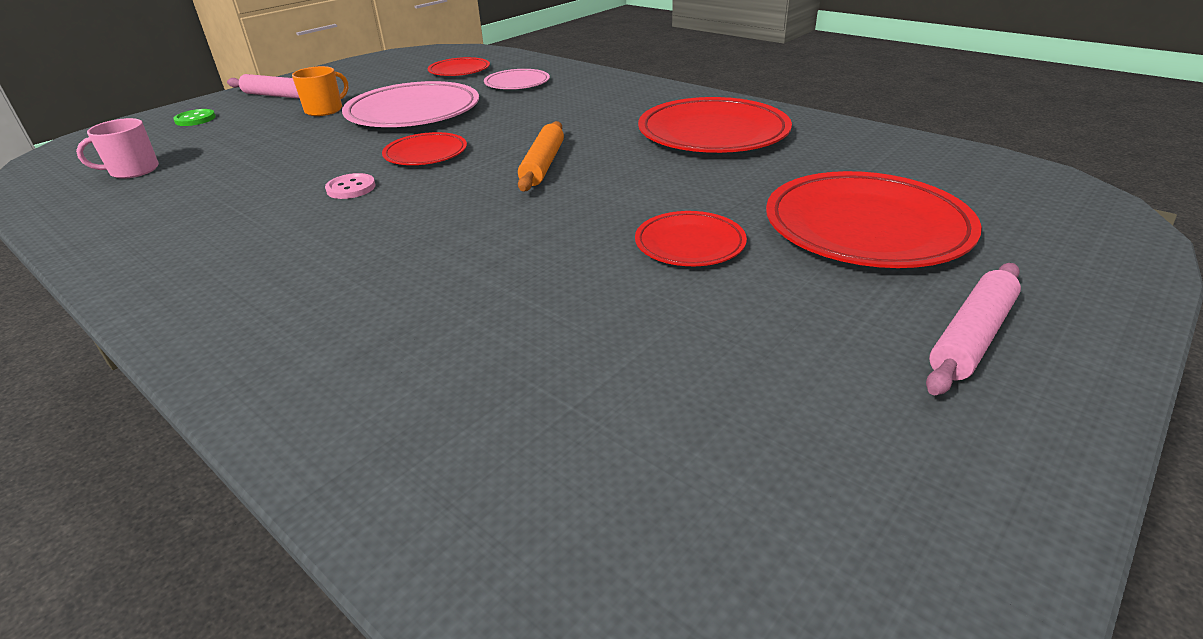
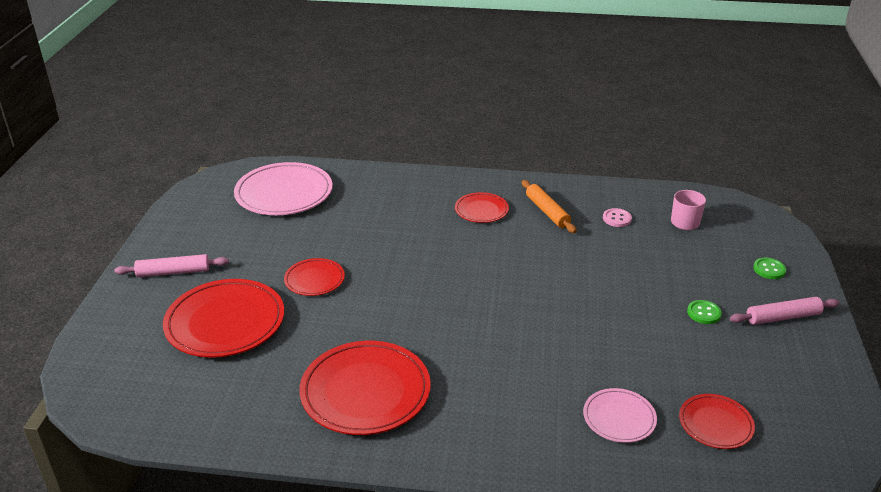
camera: 145 degrees right, 0 degrees up
orange mug [292,66,349,116] -> green button [687,300,722,324]
pink button [325,173,376,199] -> pink button moved to [603,208,632,227]
pink plate [342,81,479,127] -> pink plate moved to [234,162,333,215]
red plate [382,132,467,165] -> red plate moved to [455,192,509,223]
orange rolling pin [518,121,564,191] -> orange rolling pin moved to [522,180,576,233]
pink rolling pin [926,263,1021,396] -> pink rolling pin turned 75 degrees clockwise [114,254,229,277]

